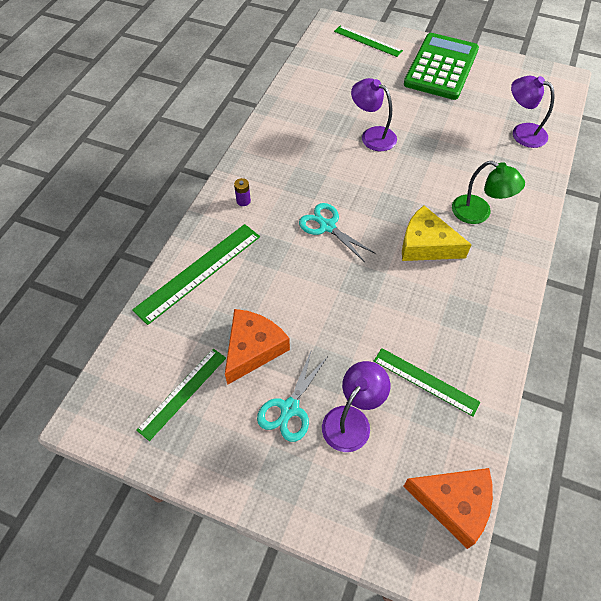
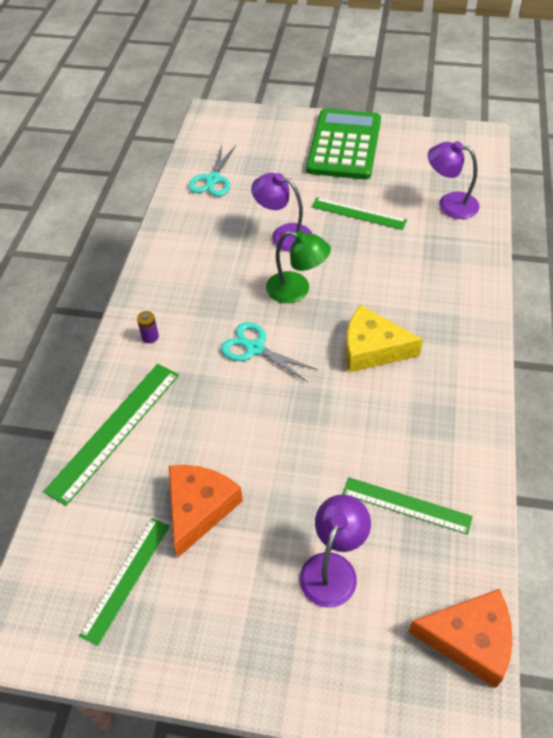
camera: 10 degrees left, 5 degrees down
turquoise scissors [257,349,328,442] -> turquoise scissors moved to [188,145,236,196]
green ruler [334,25,403,57] -> green ruler moved to [312,197,407,230]
green lamp [452,161,525,224] -> green lamp moved to [266,231,331,303]

